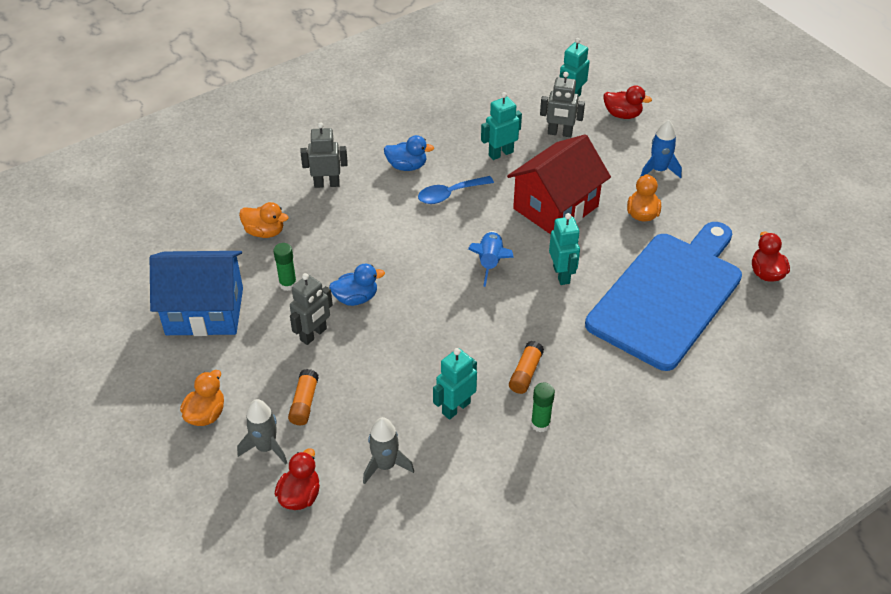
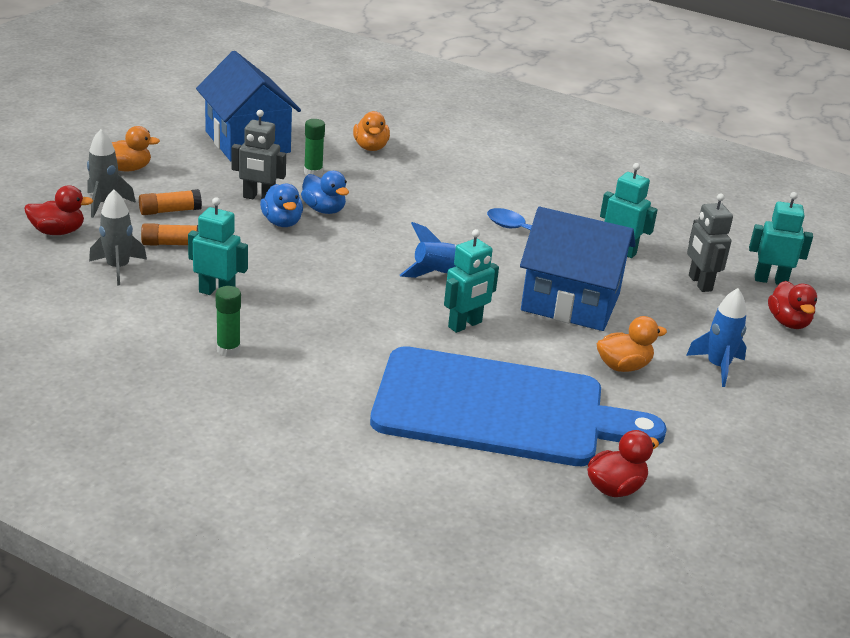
camera: 60 degrees right, 15 degrees down
grey robot [300,122,348,188] -> none
blue duck [384,135,434,171] -> blue duck moved to [260,184,303,227]
red house [507,134,611,234] -> blue house [520,207,636,331]
orange glue stick [509,341,544,394] -> orange glue stick moved to [141,223,198,246]

